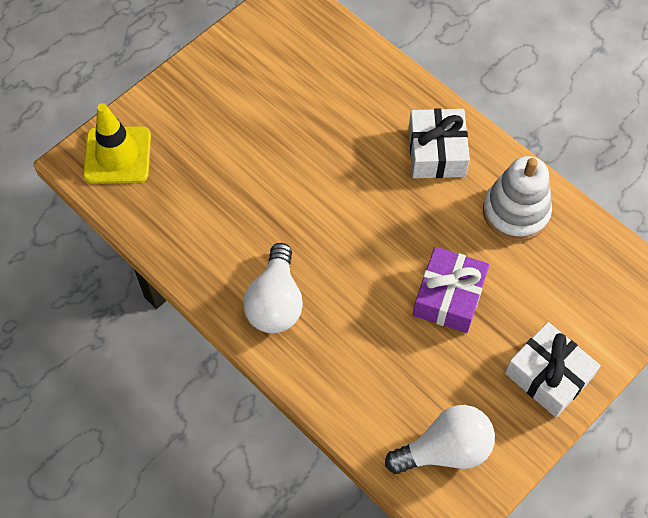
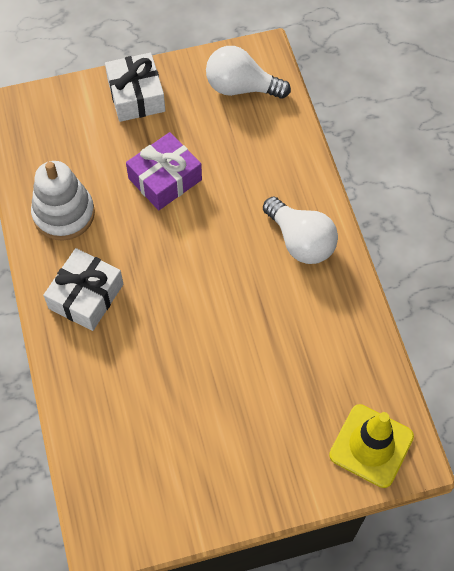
camera: 150 degrees left, 0 degrees up
white light bulb [243,243,303,333] -> white light bulb turned 105 degrees clockwise [263,197,338,264]

